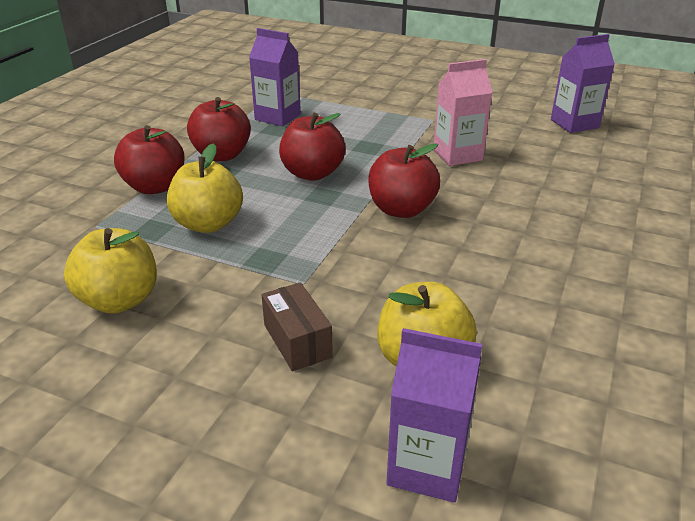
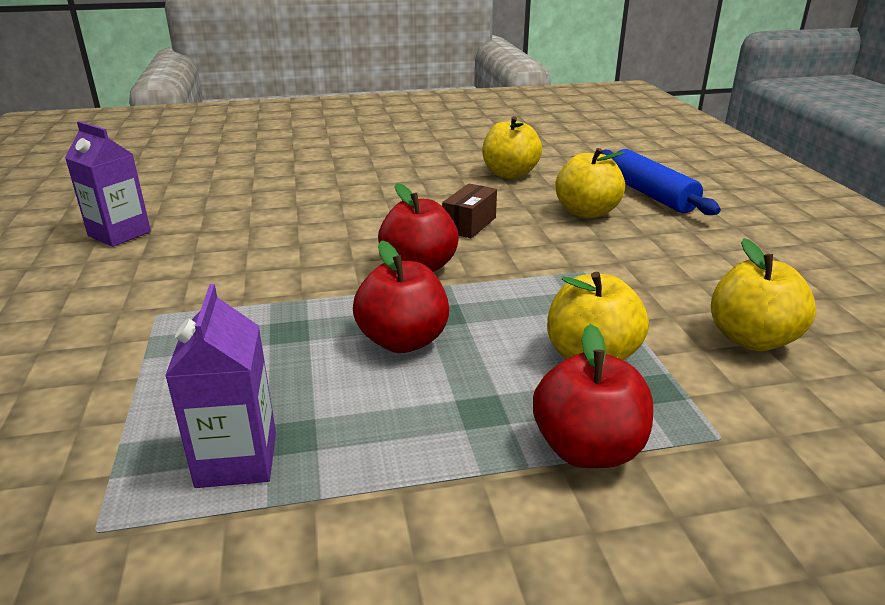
camera: 125 degrees left, 5 degrees down
red apple [187,97,251,161] -> none
brown box [261,282,333,371] -> brown box moved to [442,183,497,238]
purple carton [387,328,482,503] -> blue rolling pin [601,149,721,215]
pink carton [434,59,492,166] -> none
none -> yellow apple [482,116,542,179]

